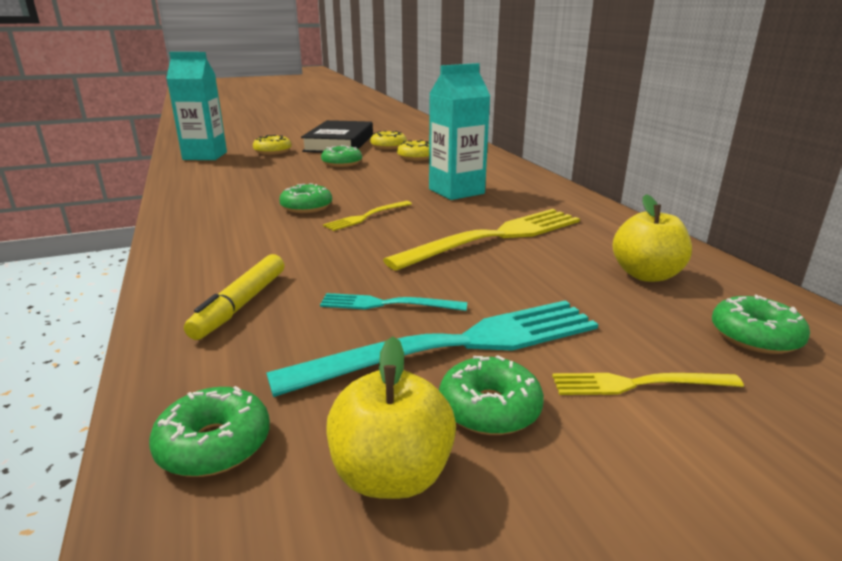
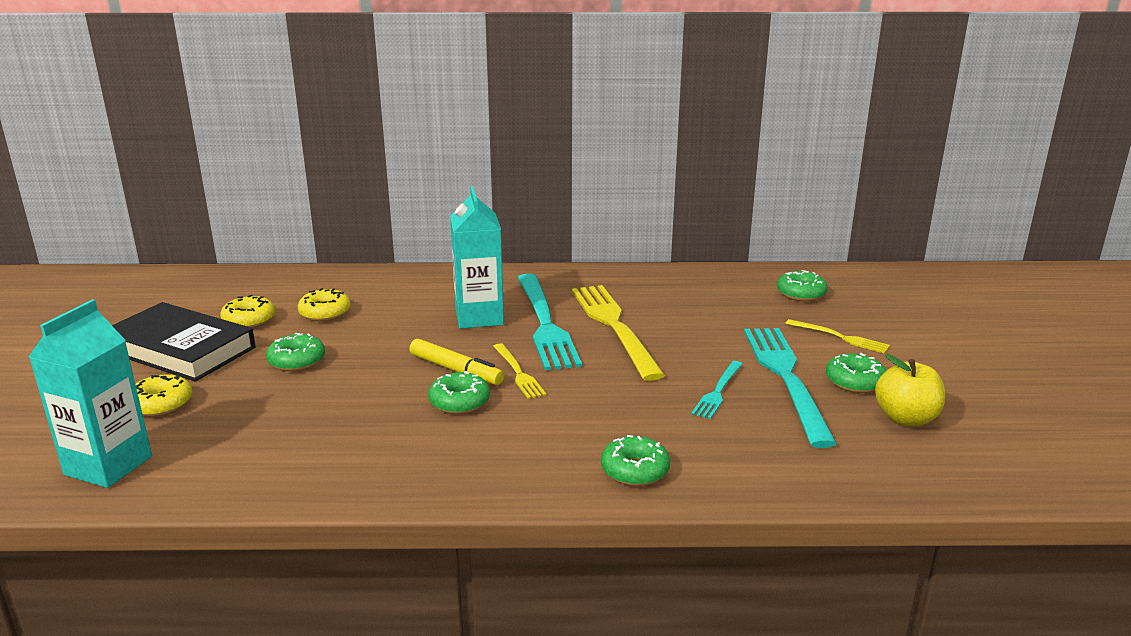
camera: 70 degrees left, 0 degrees up
green donut [149,386,270,477] -> green donut moved to [601,435,670,486]
yellow marker [184,254,284,340] -> yellow marker moved to [410,339,504,385]
yellow fork [552,373,744,395] -> yellow fork turned 75 degrees counterclockwise [785,319,890,353]
yellow apple [612,194,692,282] -> none
none -> turquoise fork [517,274,582,370]

